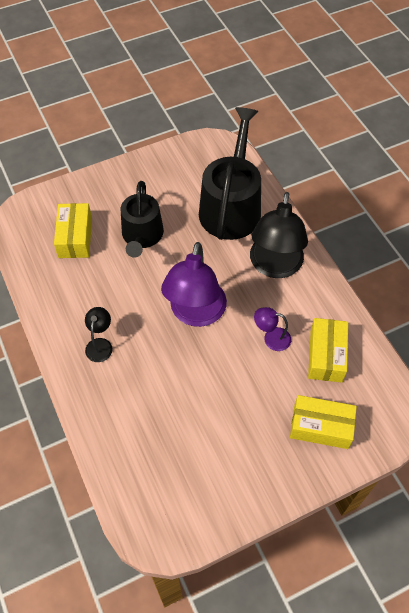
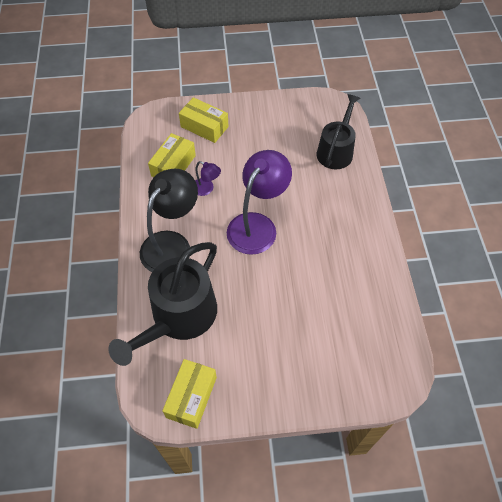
camera: 160 degrees left, 0 degrees up
yellow box [54,203,92,258] -> yellow box moved to [162,359,217,429]
black lamp [85,307,112,362] -> none
black watering can [121,181,164,258] -> black watering can moved to [317,94,360,169]

